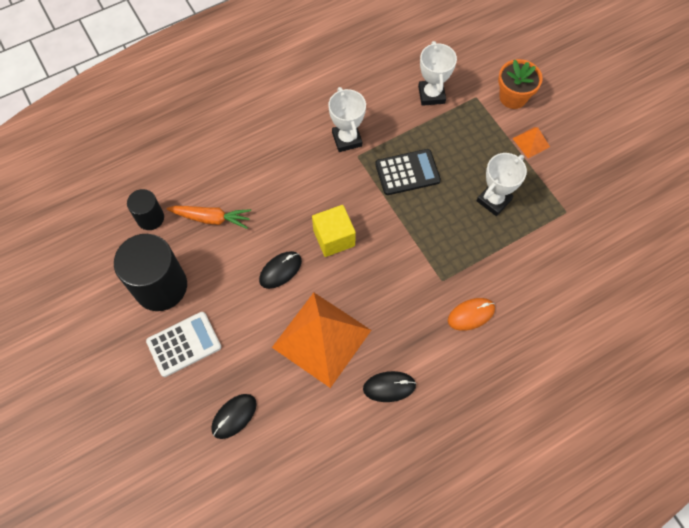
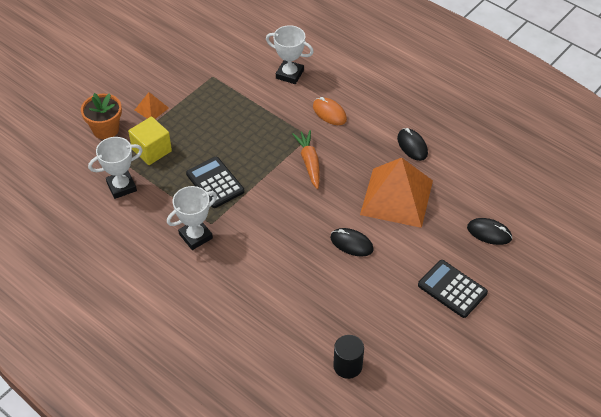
camera: 110 degrees left, 15 degrees down
black cylinder [114,234,187,311] -> none
white calculator [146,312,221,377] -> black calculator [418,260,488,318]
orange carrot [166,206,251,229] -> orange carrot moved to [292,130,320,189]
yellow cube [312,205,356,257] -> yellow cube moved to [128,116,172,165]
white trophy [477,153,527,216] -> white trophy moved to [266,25,314,84]

